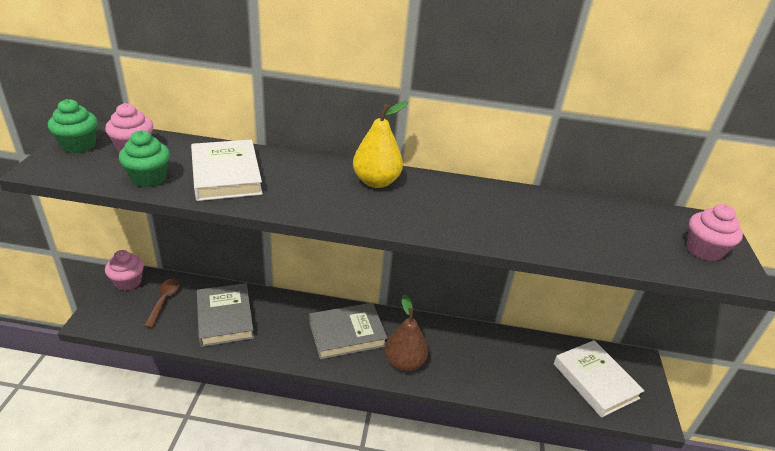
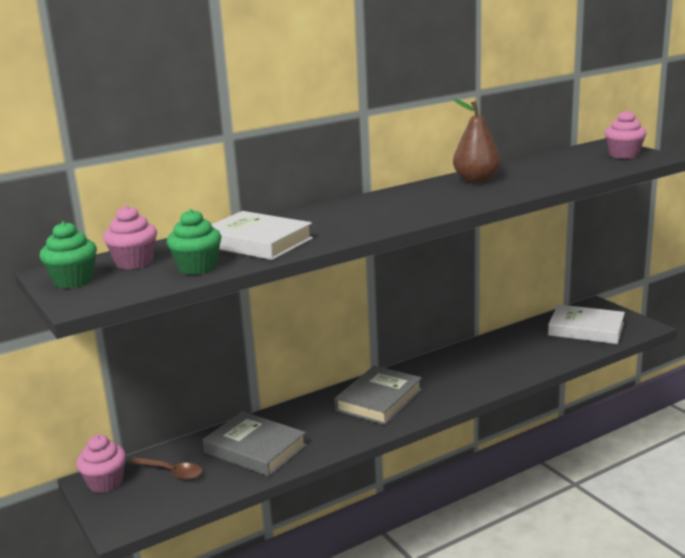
camera: 35 degrees left, 15 degrees down
brown spoon [144,279,180,328] -> brown spoon turned 150 degrees clockwise [130,457,203,480]
yellow pear [353,101,408,188] -> none
brown pear [384,294,428,371] -> brown pear moved to [453,99,501,184]

